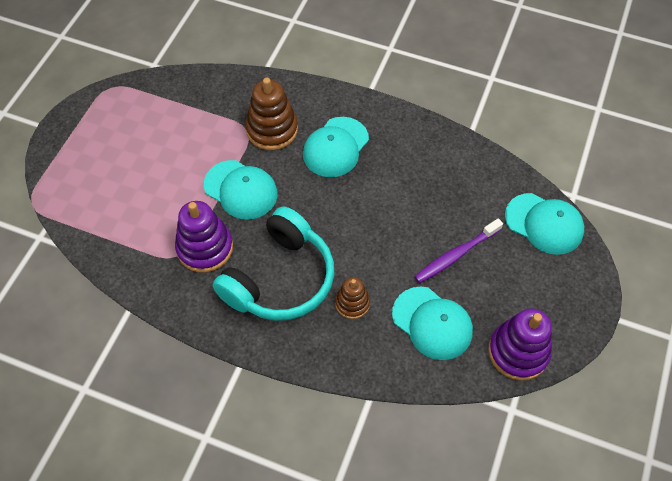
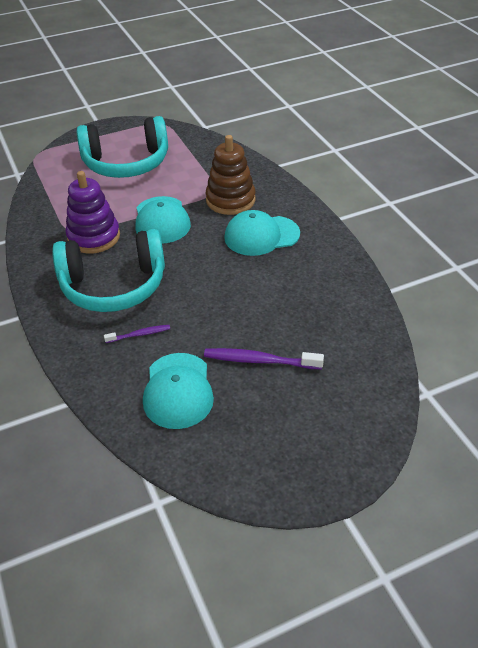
camera: 45 degrees right, 15 degrees down
brown stacking toy [335,277,370,319] -> purple toothbrush [104,325,170,343]
purple stacking toy [488,308,552,381] -> none
turquoise cap [505,193,584,255] -> none
none -> turquoise headphones [76,116,168,178]

